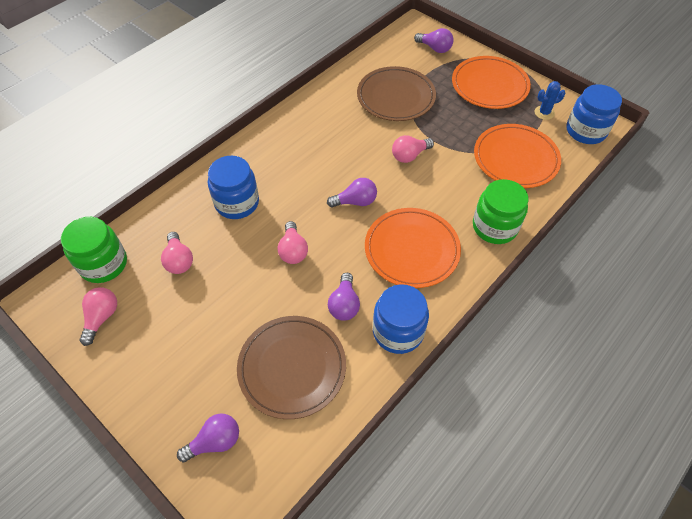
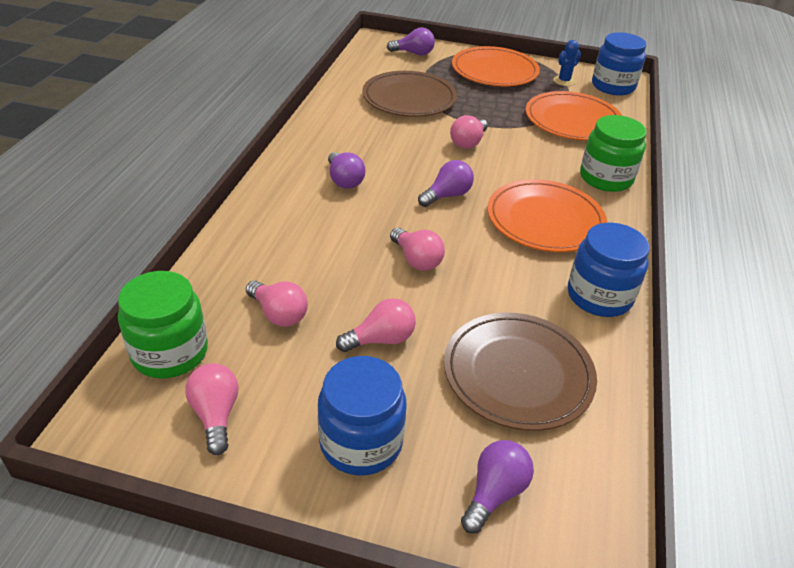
camera: 30 degrees left, 15 degrees down
blue jar [208,156,259,219] -> blue jar moved to [318,356,407,475]
purple light bulb [328,273,360,321] -> purple light bulb moved to [328,152,365,189]
none -> pink light bulb [336,298,416,352]

